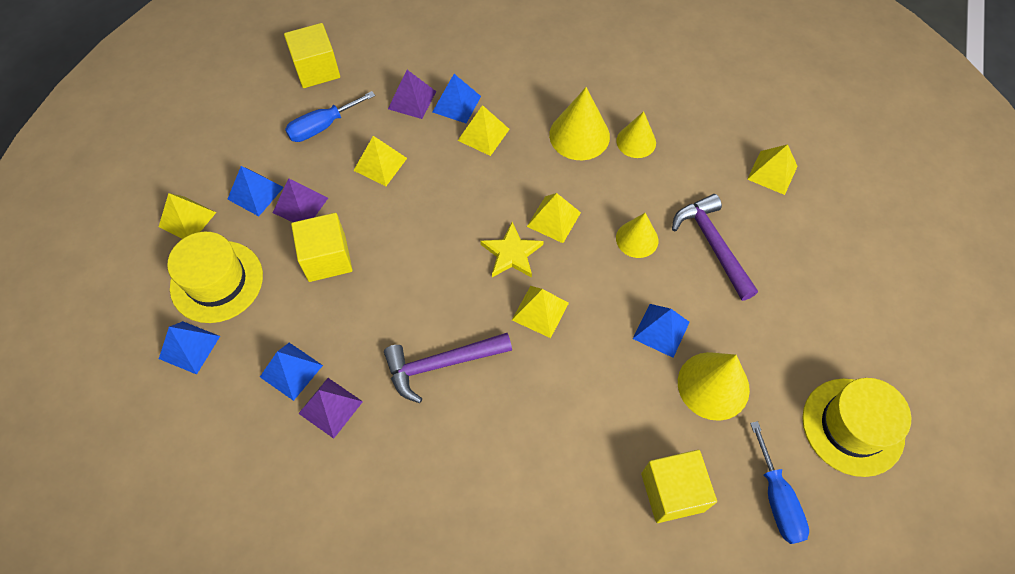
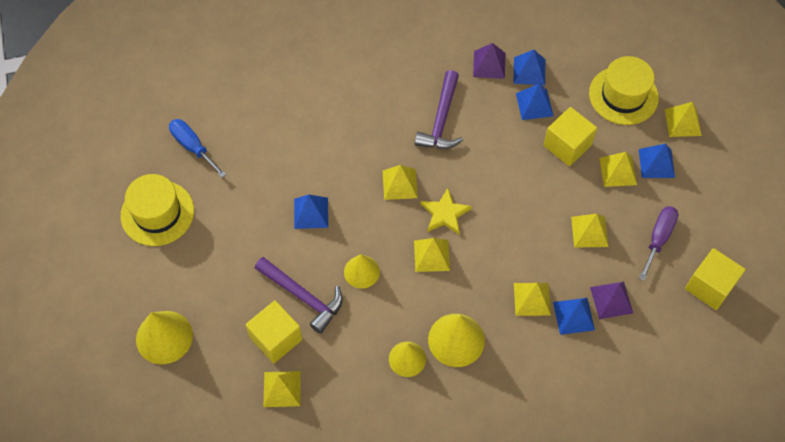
camera: 150 degrees right, 0 degrees up
blue pyramid [159,321,220,374] -> blue pyramid moved to [516,84,553,120]
purple pyramid [273,178,328,222] -> yellow pyramid [599,152,637,187]
blue screwdriver [285,91,375,142] -> purple screwdriver [639,206,679,281]
purple hammer [384,333,512,403] -> purple hammer turned 150 degrees clockwise [415,70,463,149]
yellow cube [641,450,717,523] -> yellow cube moved to [246,300,302,364]
yellow cone [678,352,750,421] -> yellow cone moved to [136,311,193,364]

